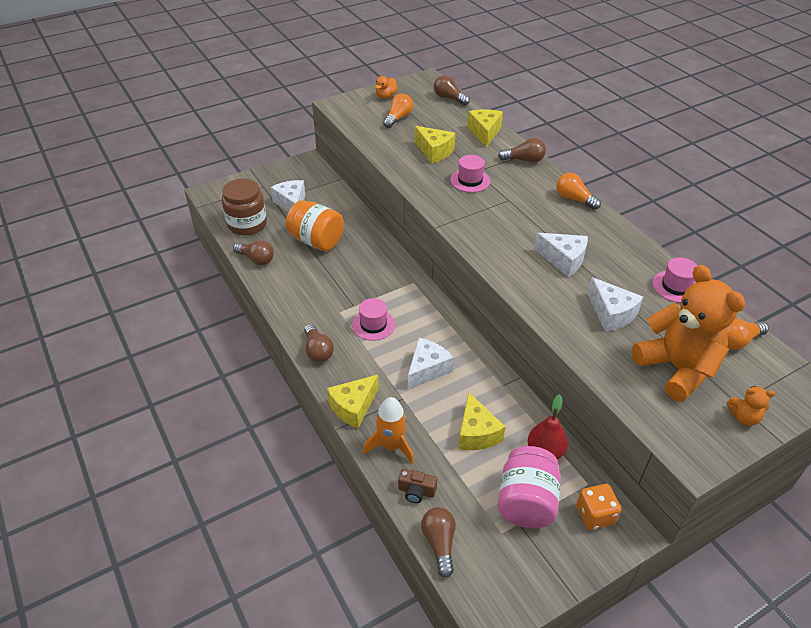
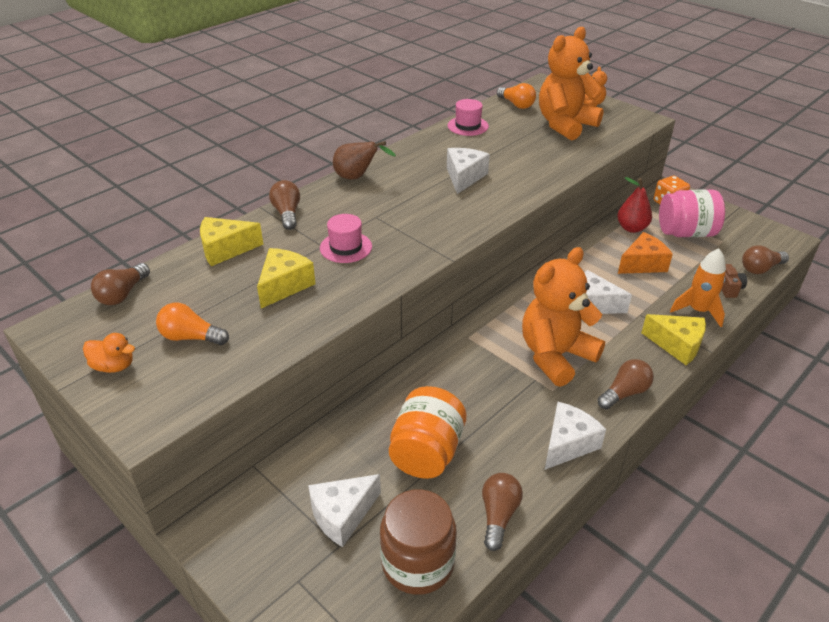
camera: 105 degrees left, 5 degrees down
pink hat [352,298,395,341] -> orange teddy bear [522,247,605,387]
yellow cheese [458,392,505,450] -> orange cheese [618,232,673,274]
orange light bulb [557,173,601,210] -> brown pear [333,141,396,180]
white cheese [588,277,643,332] -> white cheese moved to [545,402,606,470]

